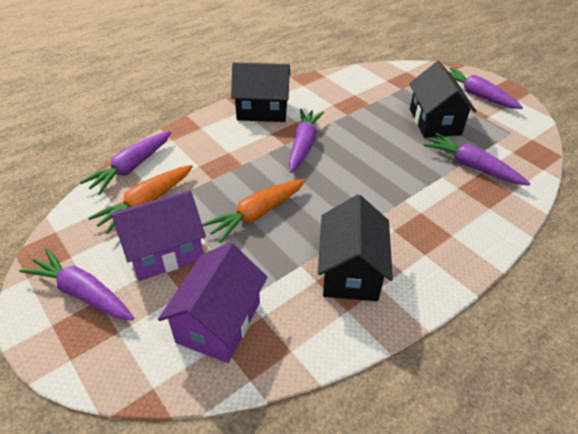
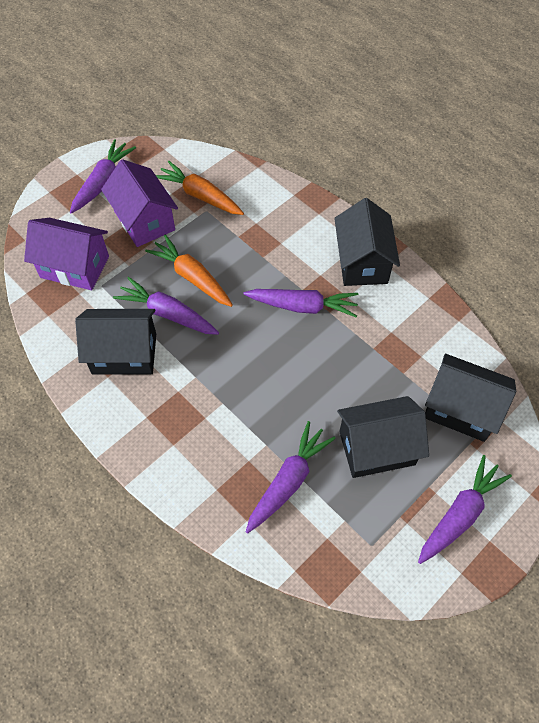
camera: 85 degrees right, 15 degrees up
purple carrot [80,131,171,194] -> purple carrot moved to [113,277,219,335]
none -> black house [425,354,516,442]

